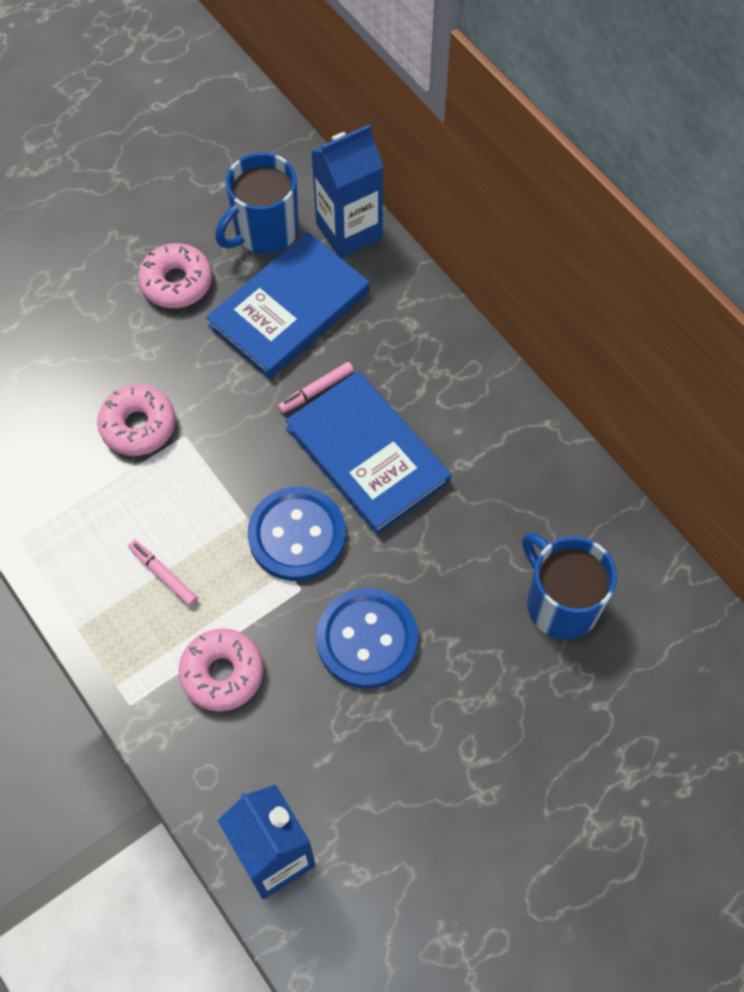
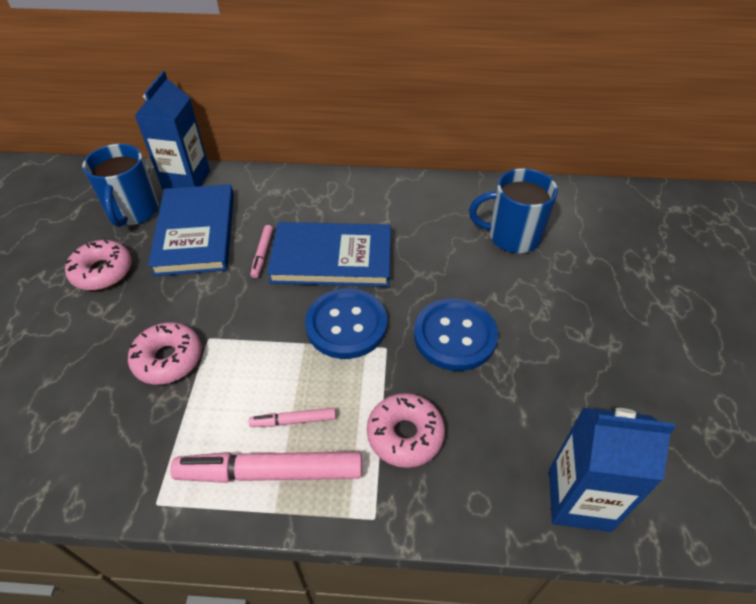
camera: 50 degrees left, 15 degrees down
none -> pink marker [170,452,362,483]

